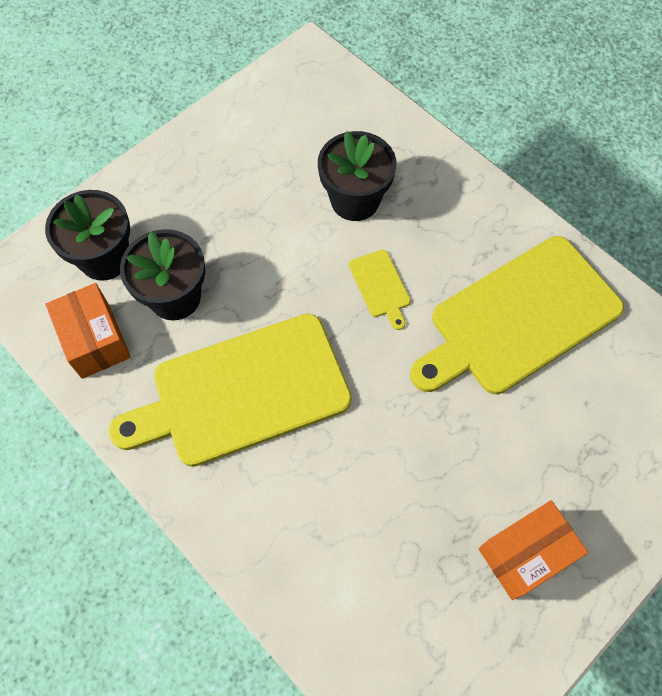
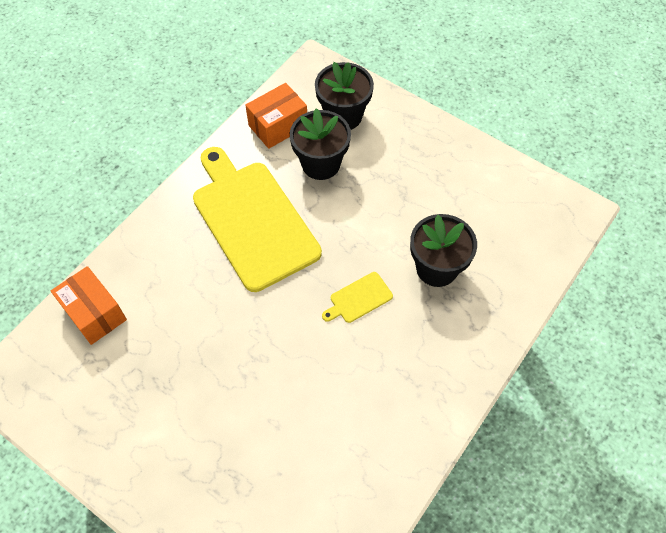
camera: 80 degrees right, 5 degrees down
yellow cutting board [410,236,624,394] -> none
orange box [479,500,588,600] -> orange box moved to [51,266,127,345]

